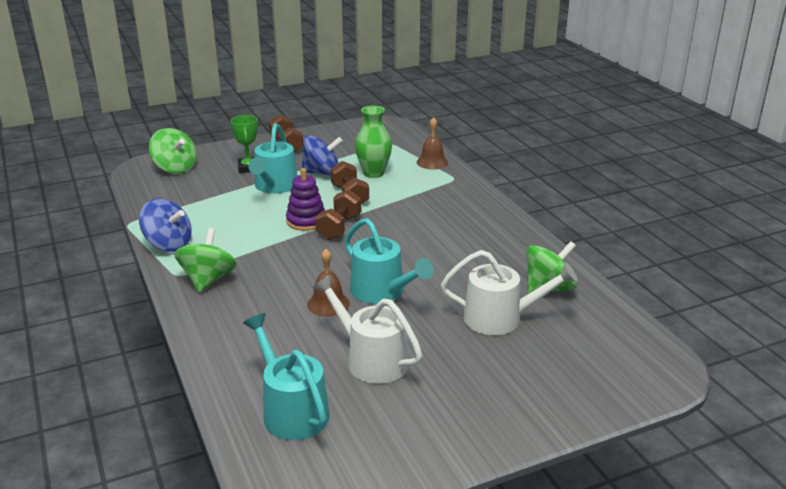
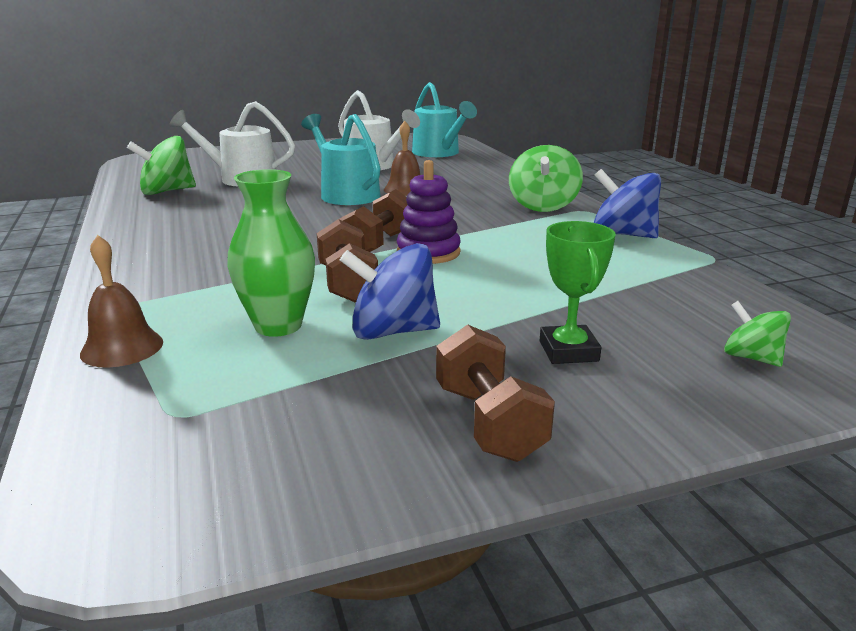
camera: 175 degrees left, 5 degrees down
green spinning top [149,128,197,174] -> green spinning top [724,301,791,367], size x0.58
turquoise watering can [248,123,297,194] -> none

